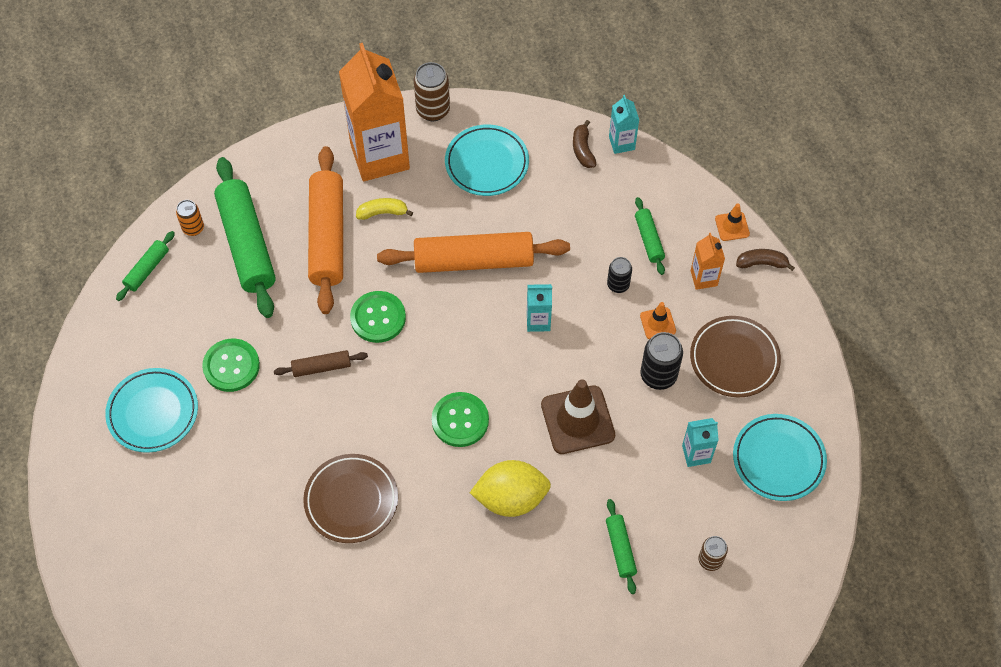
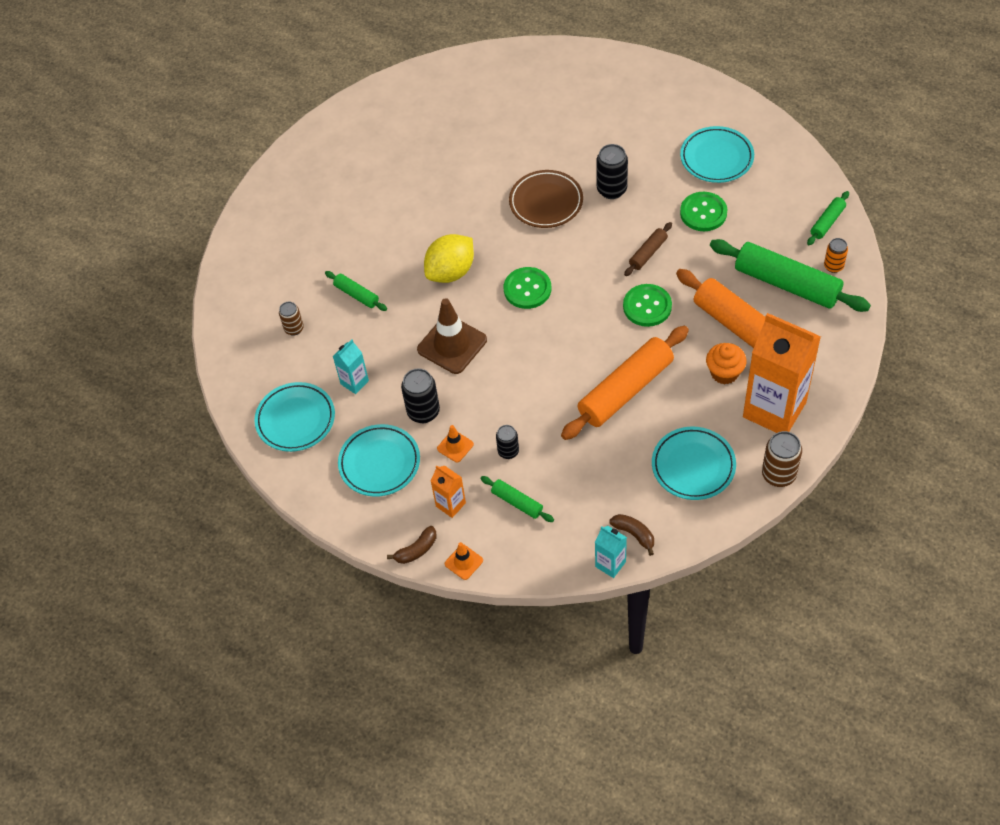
camera: 145 degrees right, 5 degrees down
green rolling pin [116,231,175,301] -> green rolling pin turned 45 degrees clockwise [807,191,849,245]
yellow banana [356,198,413,220] -> orange cupcake [706,343,747,385]
turquoise carton [527,284,552,332] -> none
brown plate [690,316,781,397] -> turquoise plate [338,424,420,497]
none -> black can [596,144,628,199]

